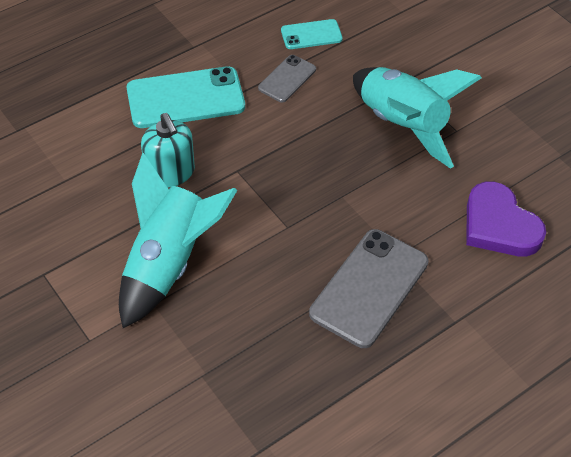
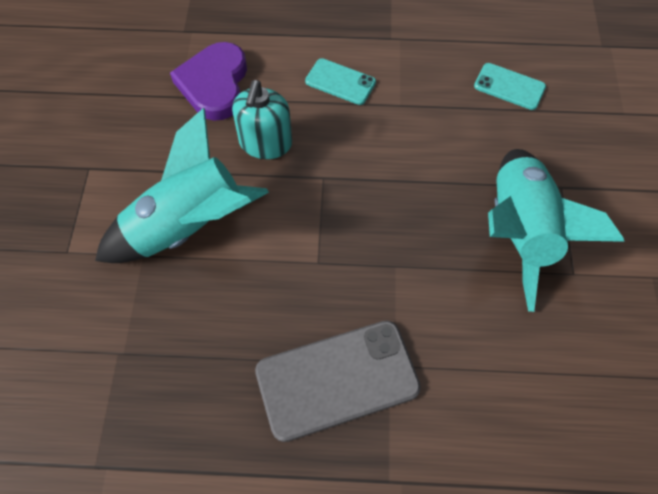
camera: 40 degrees right, 10 degrees up
turquoise phone [126,66,245,128] -> turquoise phone [305,58,376,105], size x0.54
grey phone [258,55,316,103] -> none
purple heart [466,181,546,256] -> purple heart moved to [170,42,247,121]

